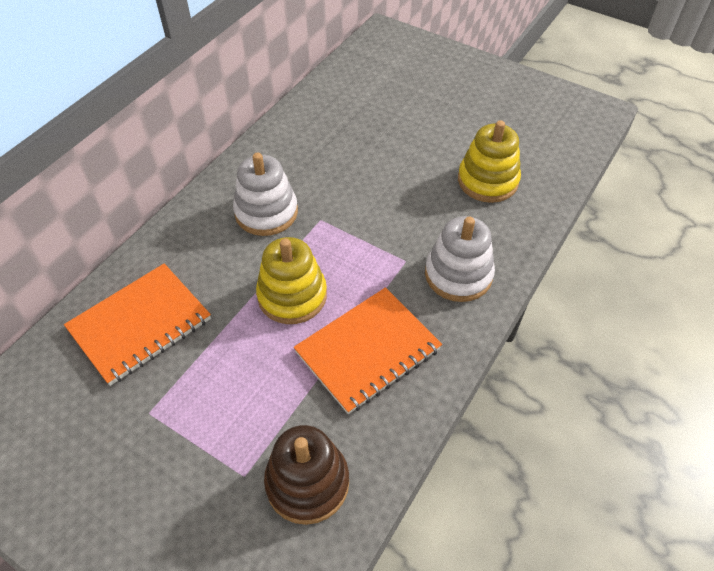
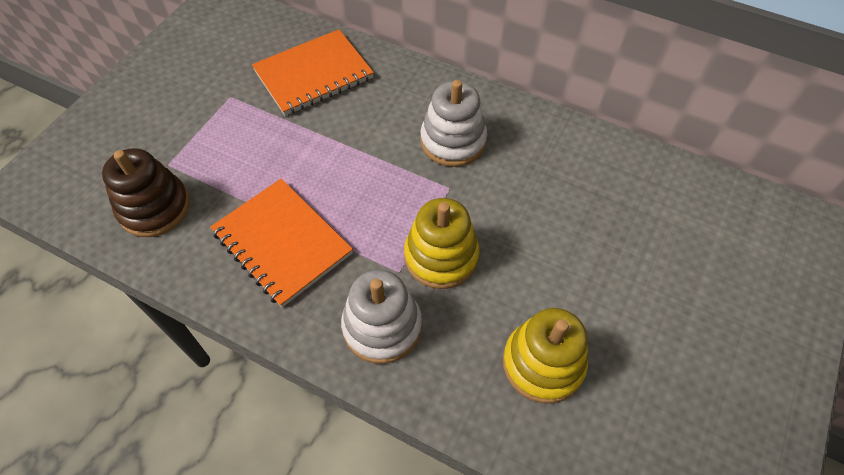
camera: 85 degrees right, 5 degrees up
orange notebook [64,263,211,386] -> orange notebook turned 75 degrees counterclockwise [252,29,374,116]
yellow stacking toy [256,237,327,324] -> yellow stacking toy moved to [404,198,479,289]

